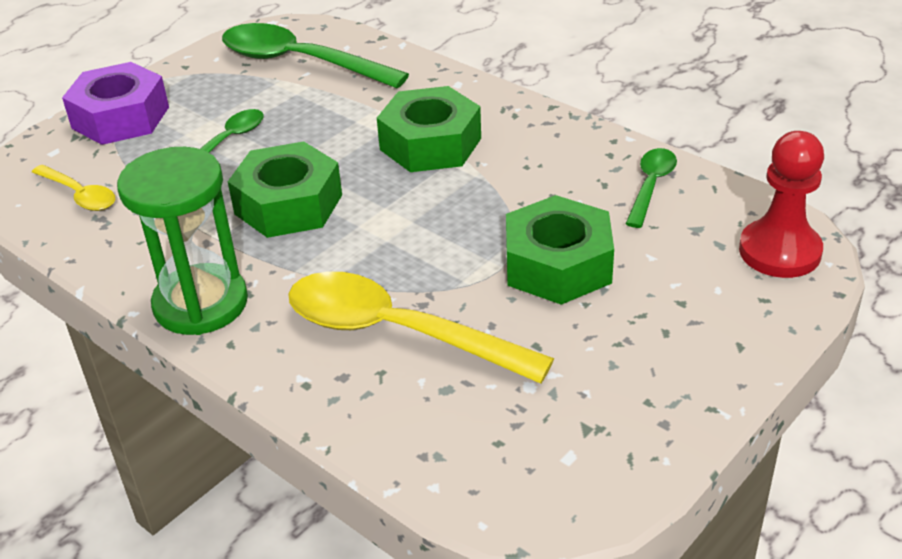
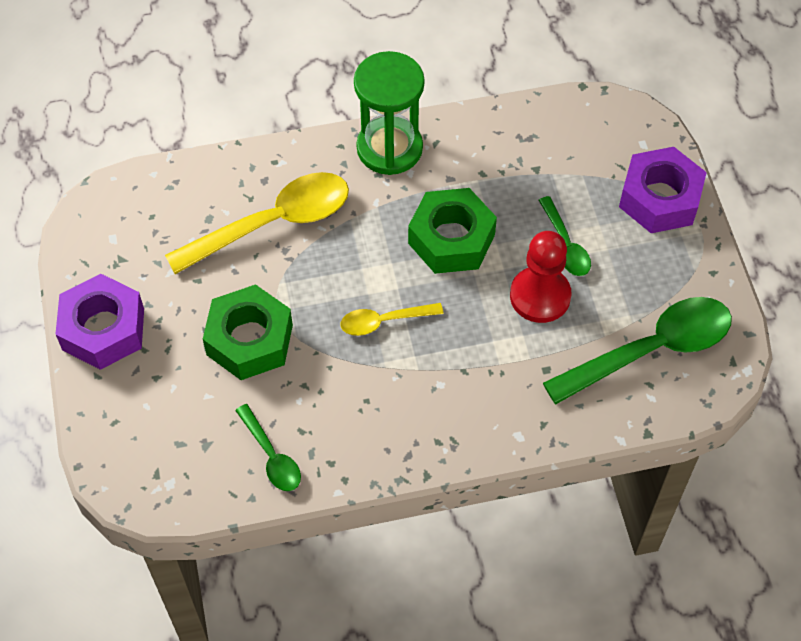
camera: 125 degrees right, 20 degrees up
yellow spoon [32,165,115,211] -> yellow spoon moved to [340,303,444,336]
green nut [377,86,481,172] -> none
red pawn [739,131,824,278] -> red pawn moved to [510,231,572,323]
none -> purple nut [56,274,144,370]

